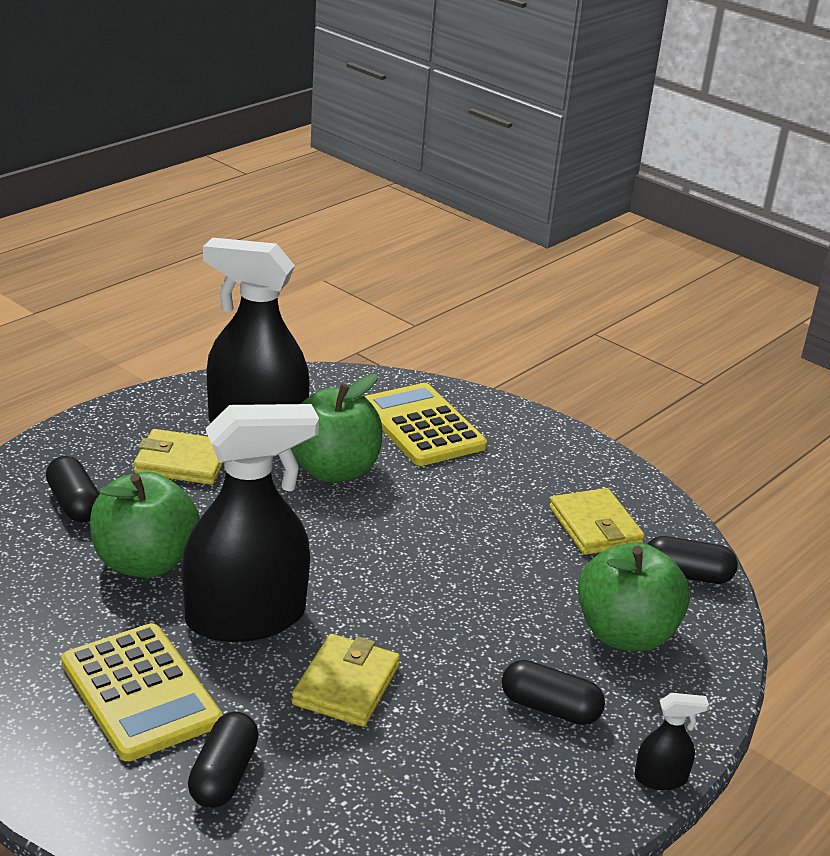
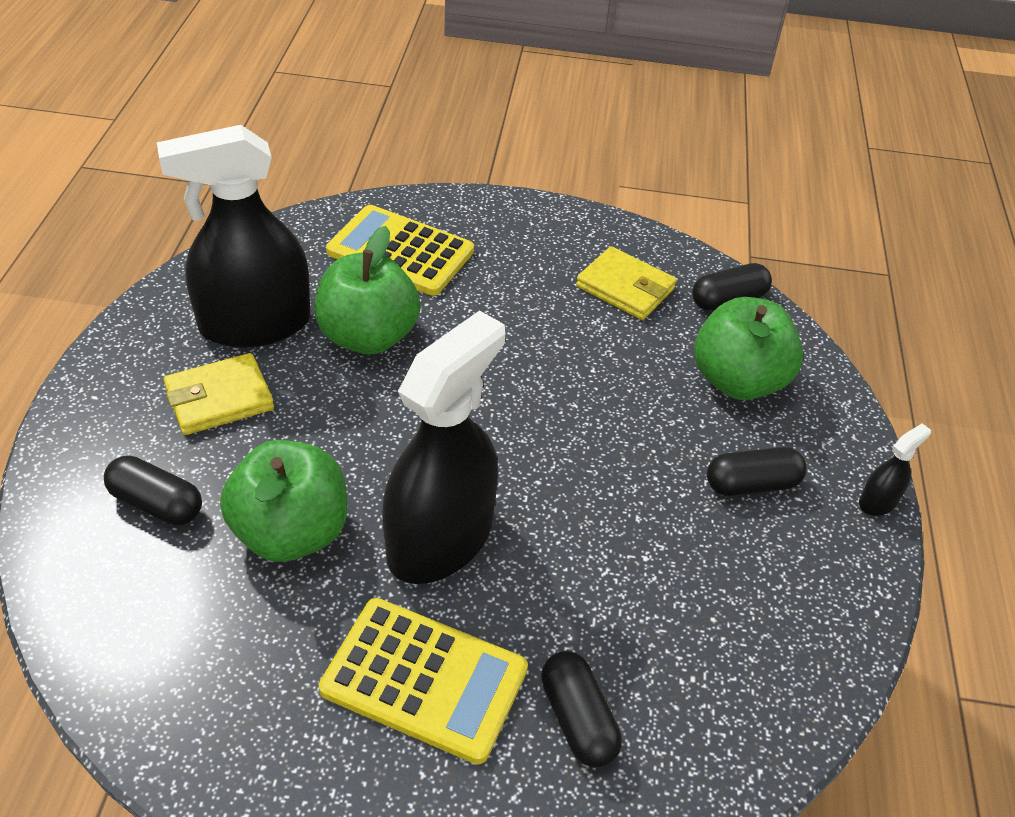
camera: 35 degrees left, 15 degrees up
yellow wallet [292,634,400,727] -> none

